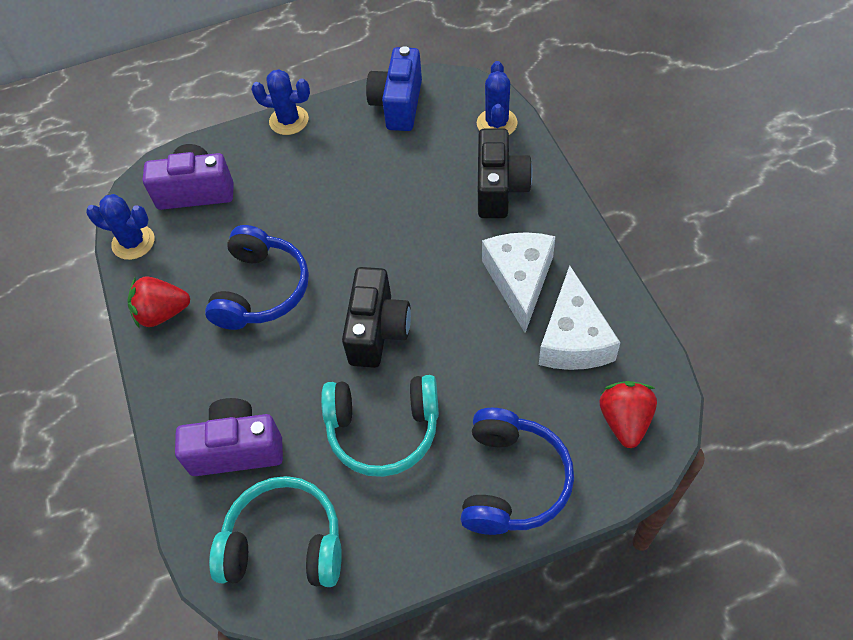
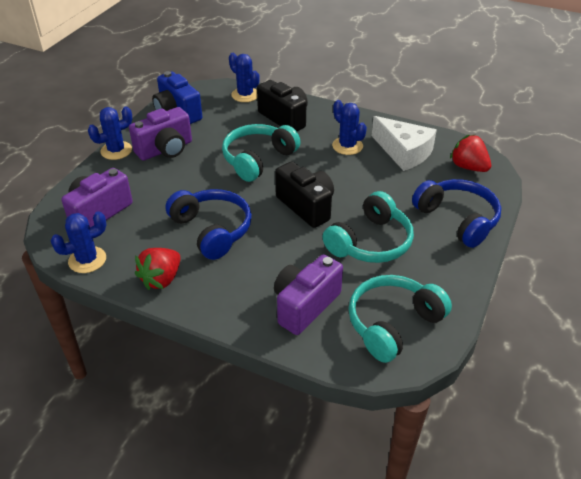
camera: 50 degrees left, 15 degrees down
white cheese [482,232,555,333] -> blue cactus [332,100,367,155]
none -> purple camera [129,107,192,161]
none -> turquoise headphones [222,124,301,182]

